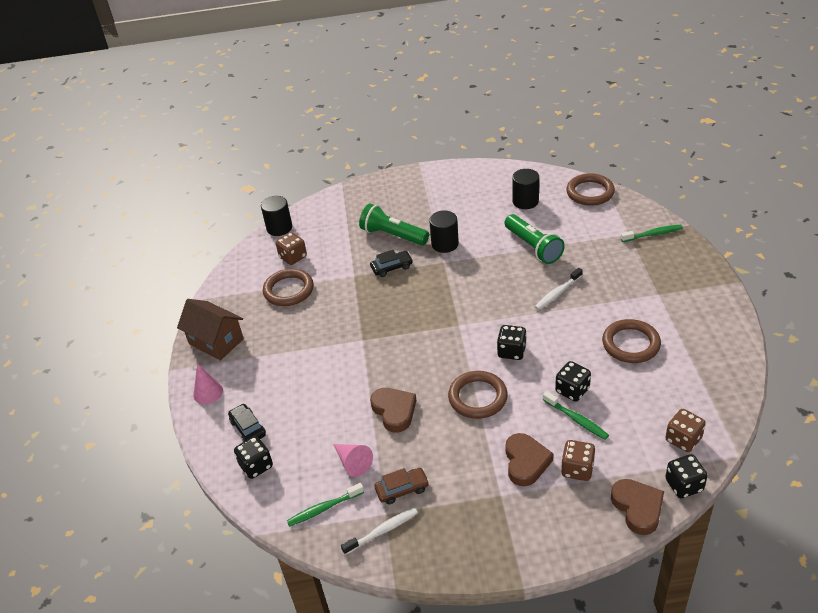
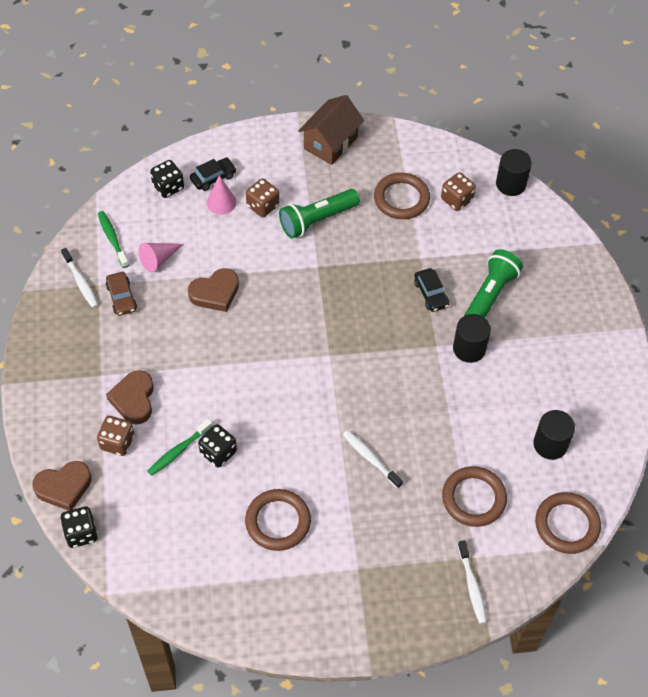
camera: 85 degrees right, 15 degrees up
pink cone [193,363,223,404] -> pink cone moved to [207,175,237,215]
brown ring [448,371,508,419] -> brown ring moved to [442,466,507,527]
black dice [497,325,527,360] -> none
green flashlight [505,214,565,264] -> green flashlight moved to [279,189,360,239]
brown heart [505,433,554,486] -> brown heart turned 90 degrees clockwise [106,370,154,424]
green toothbrush [621,225,683,242] -> white toothbrush [458,540,487,624]
brown dice [665,409,706,452] -> brown dice moved to [246,178,279,217]

